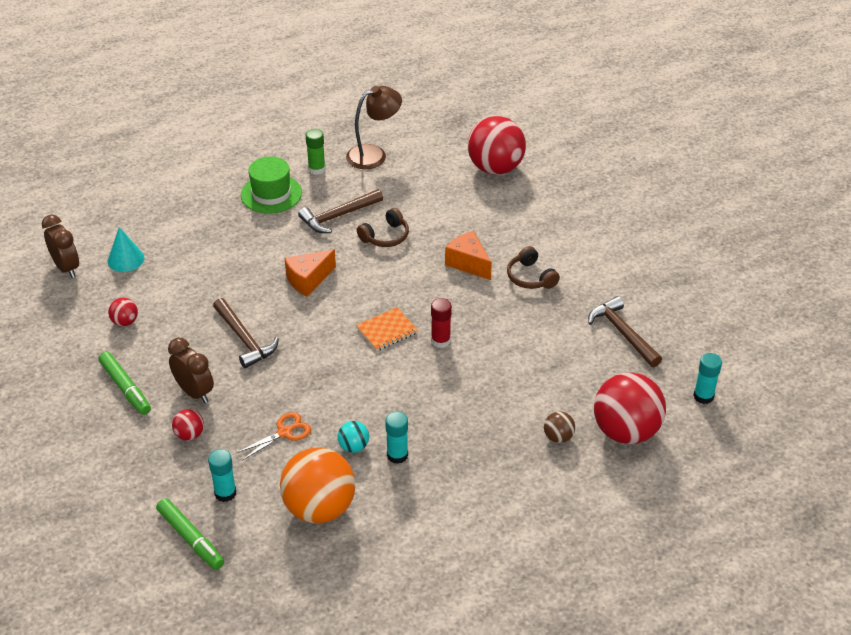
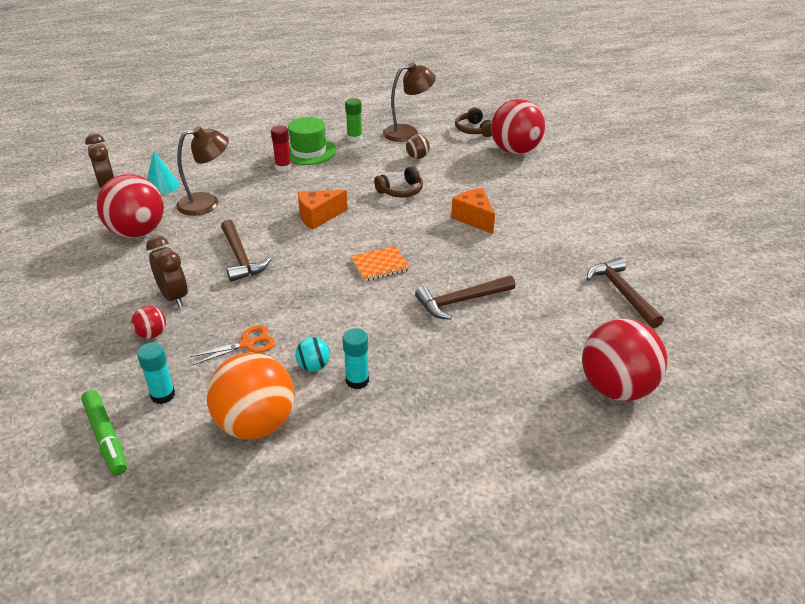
camera: 10 degrees right, 5 degrees down
green marker [99,352,151,415] -> none
red ball [108,298,138,326] -> red ball [97,174,164,238], size x2.26
brown hammer [298,189,383,233] -> brown hammer moved to [415,275,515,320]
red glue stick [431,298,452,348] -> red glue stick moved to [271,125,292,172]
brown headphones [507,246,560,289] -> brown headphones moved to [455,107,492,137]
brown ball [544,412,575,443] -> brown ball moved to [406,135,430,159]
turquoise glue stick [693,353,722,404] -> none
none -> brown lamp [176,126,229,216]

